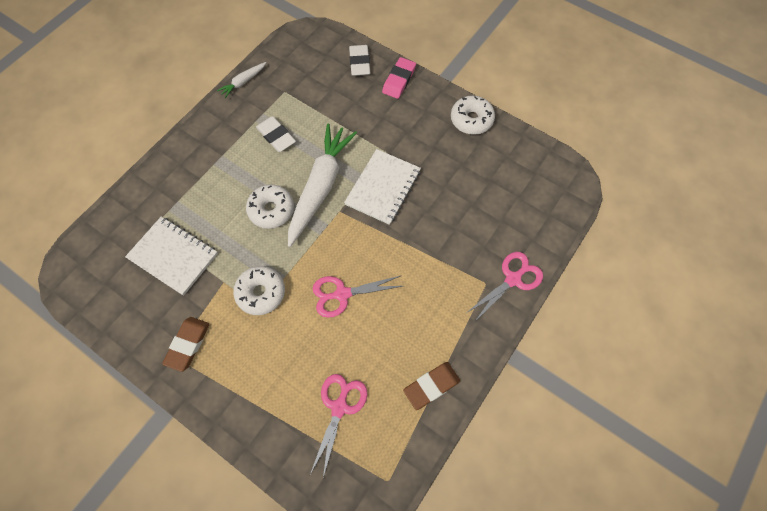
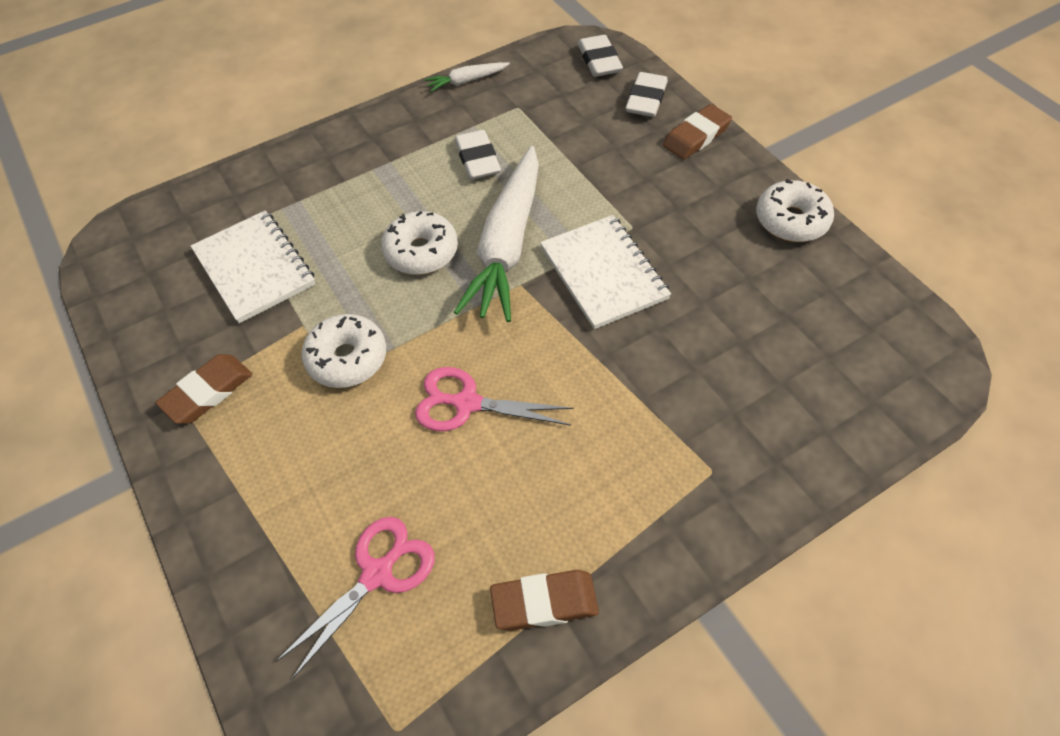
camera: 25 degrees right, 10 degrees down
white carrot [288,124,357,247] -> white carrot turned 150 degrees clockwise [454,146,539,322]
white notebook [344,149,421,225] -> white notebook turned 75 degrees counterclockwise [540,215,671,329]
pink eraser [382,57,416,99] -> brown eraser [663,104,732,160]
pink scissors [465,252,543,321] -> none
none -> white eraser [578,35,623,77]

